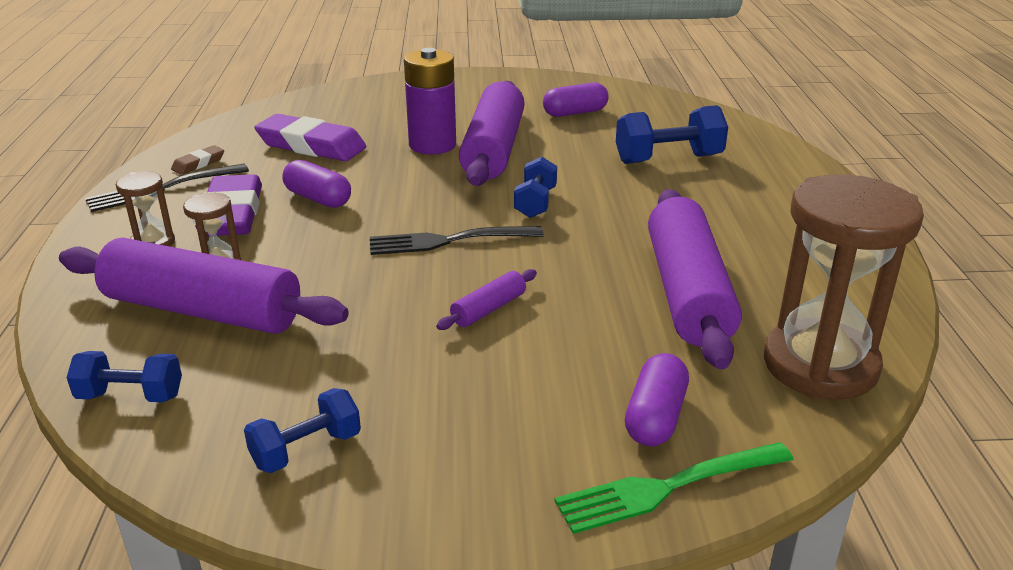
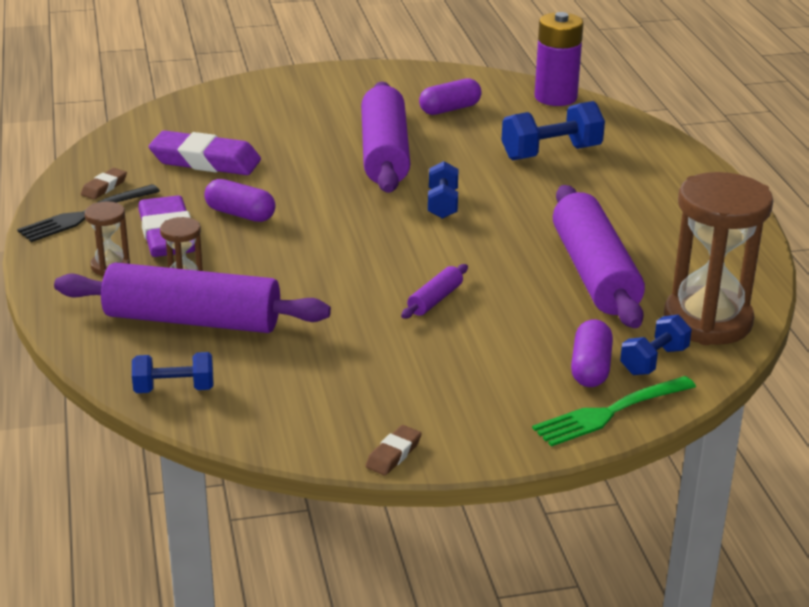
camera: 10 degrees left, 0 degrees up
blue dumbbell [244,388,361,473] -> blue dumbbell moved to [620,315,692,375]
black fork [370,226,544,255] -> none
purple battery [404,48,456,154] -> purple battery moved to [535,12,584,106]
none -> brown eraser [366,425,422,475]

